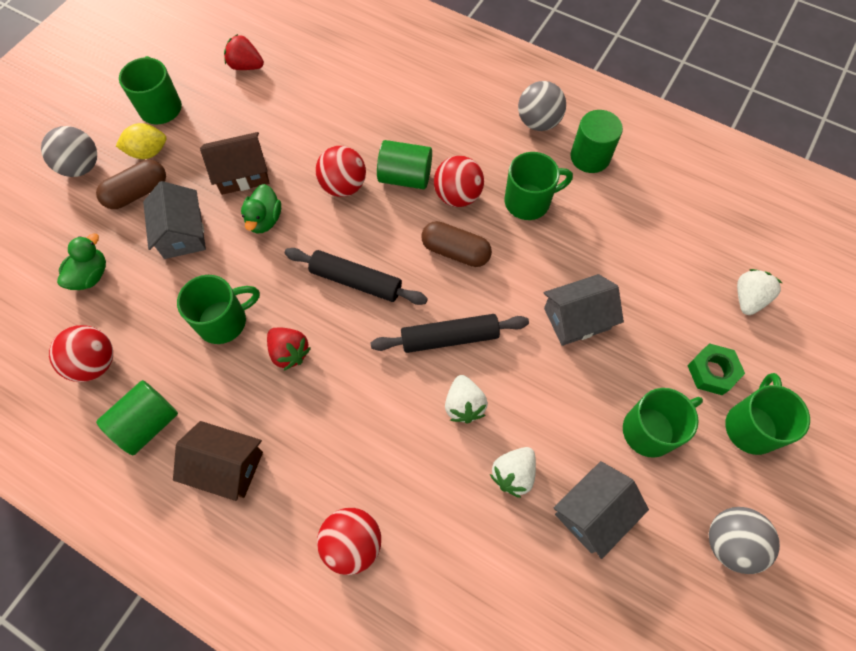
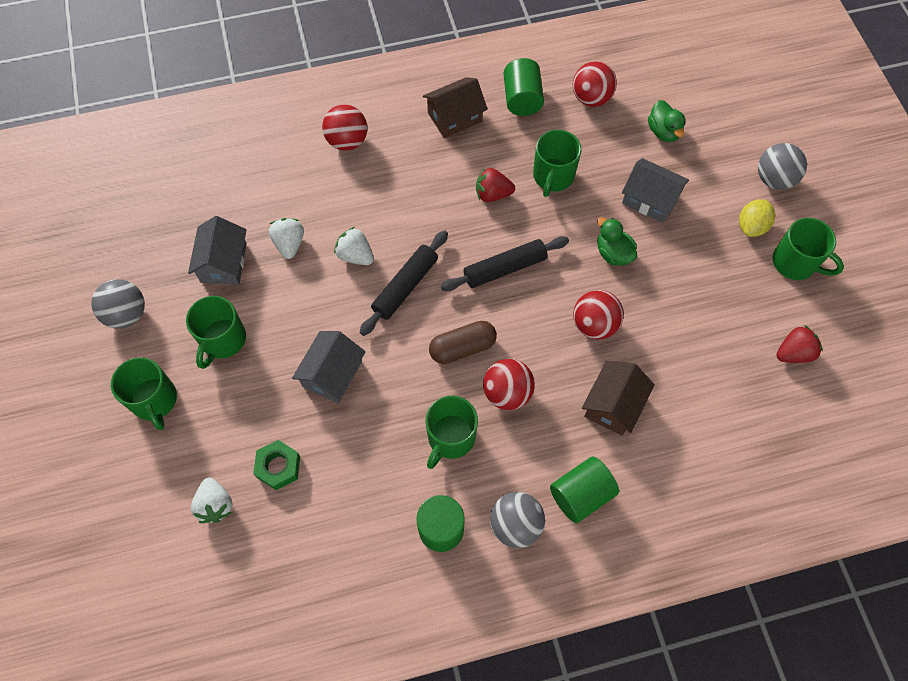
camera: 135 degrees right, 0 degrees up
brown capsule [96,160,166,209] -> none
brown house [200,132,269,195] -> brown house moved to [582,361,655,436]
green cylinder [377,140,432,189] -> green cylinder moved to [550,457,619,523]
green nut [687,343,745,395] -> green nut moved to [253,440,300,490]

